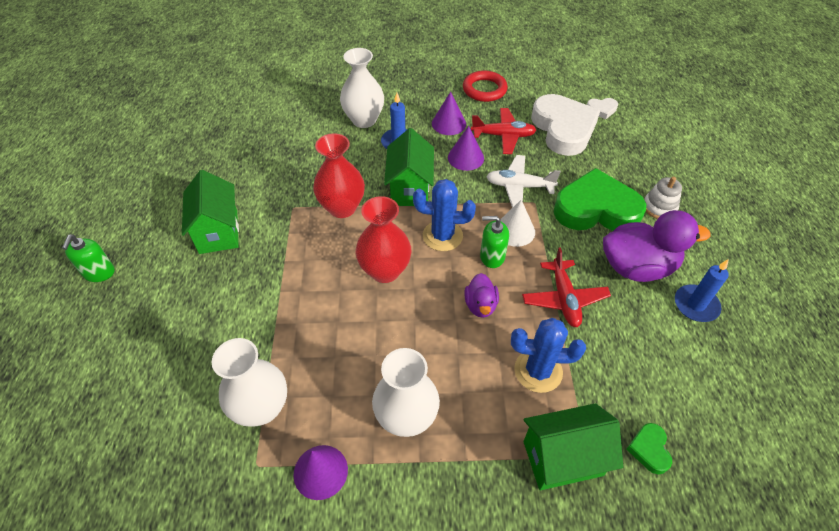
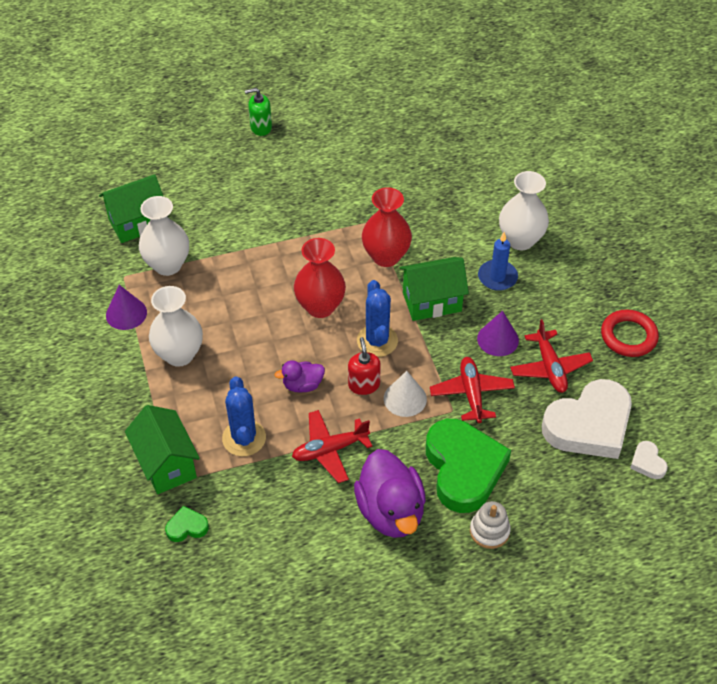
camera: 75 degrees right, 0 degrees up
green house [182,170,239,254] -> green house moved to [99,174,164,243]
purple cone [432,92,466,135] -> none
green soap dispenser [480,216,509,268] -> red soap dispenser [348,337,381,395]
white plane [486,155,561,208] -> red plane [430,357,515,423]
blue candle [675,259,729,322] -> none

